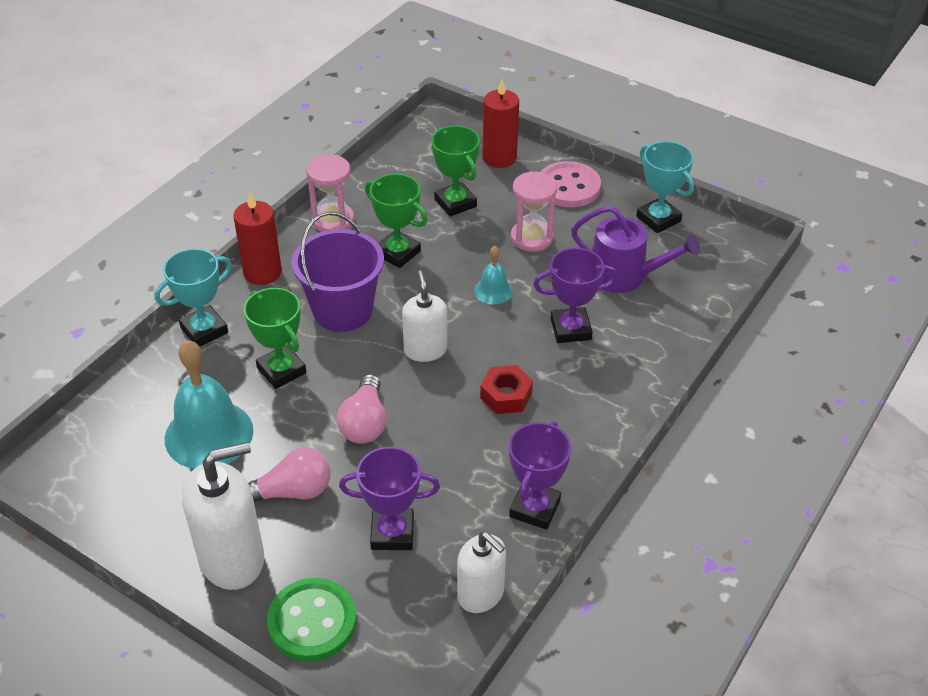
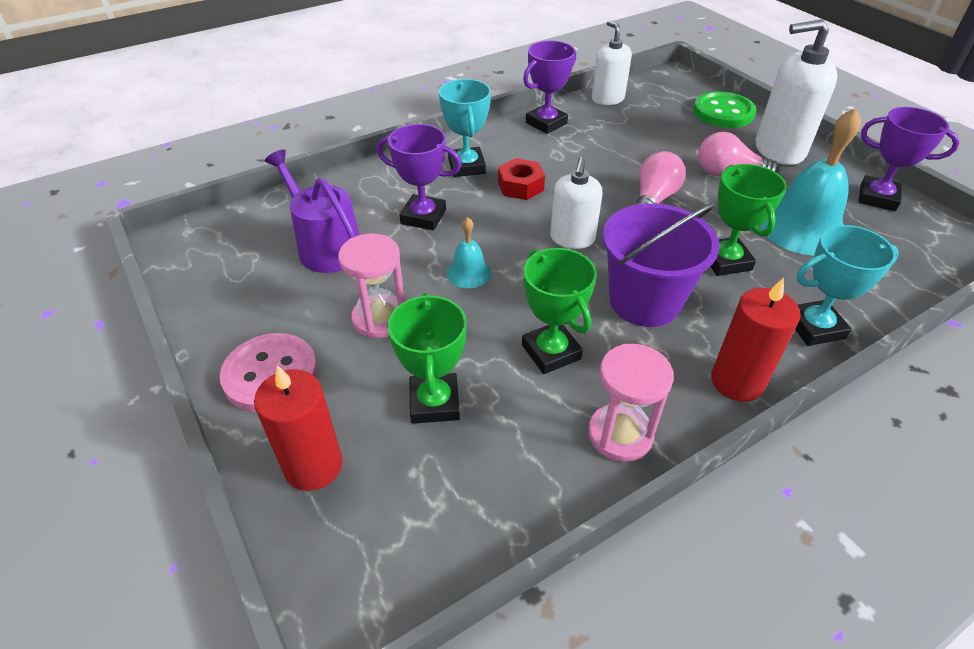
camera: 155 degrees left, 0 degrees up
purple trophy [339,447,440,550] -> purple trophy moved to [858,107,960,211]
turquoise trophy [636,141,694,233] -> turquoise trophy moved to [439,79,491,177]

